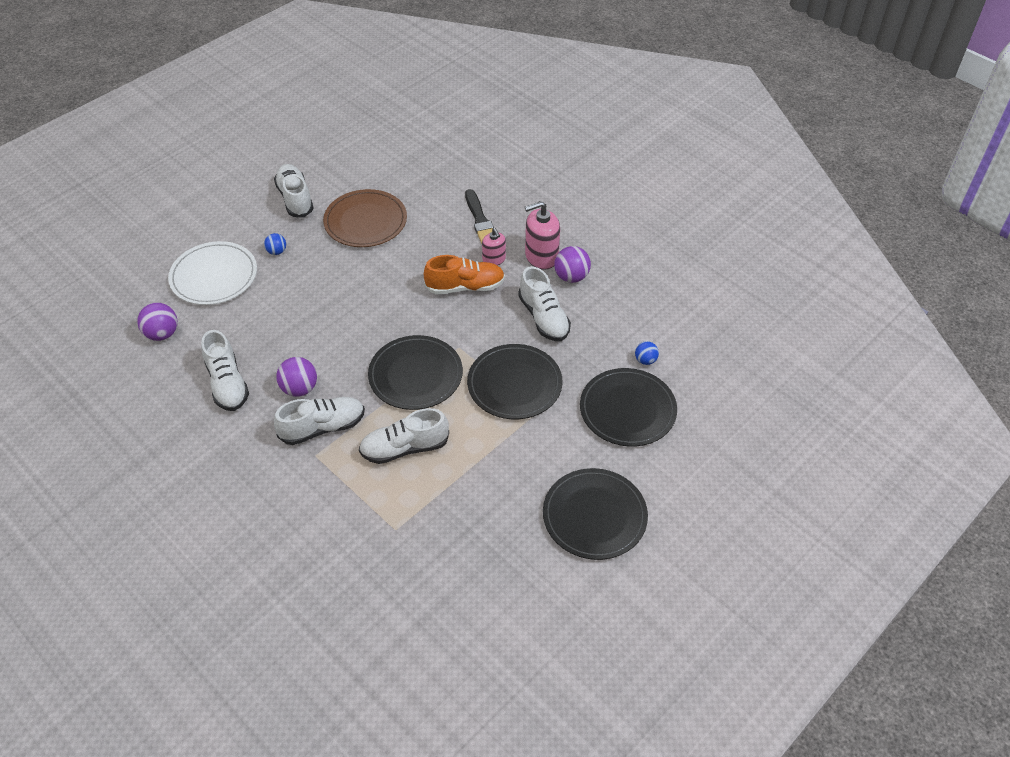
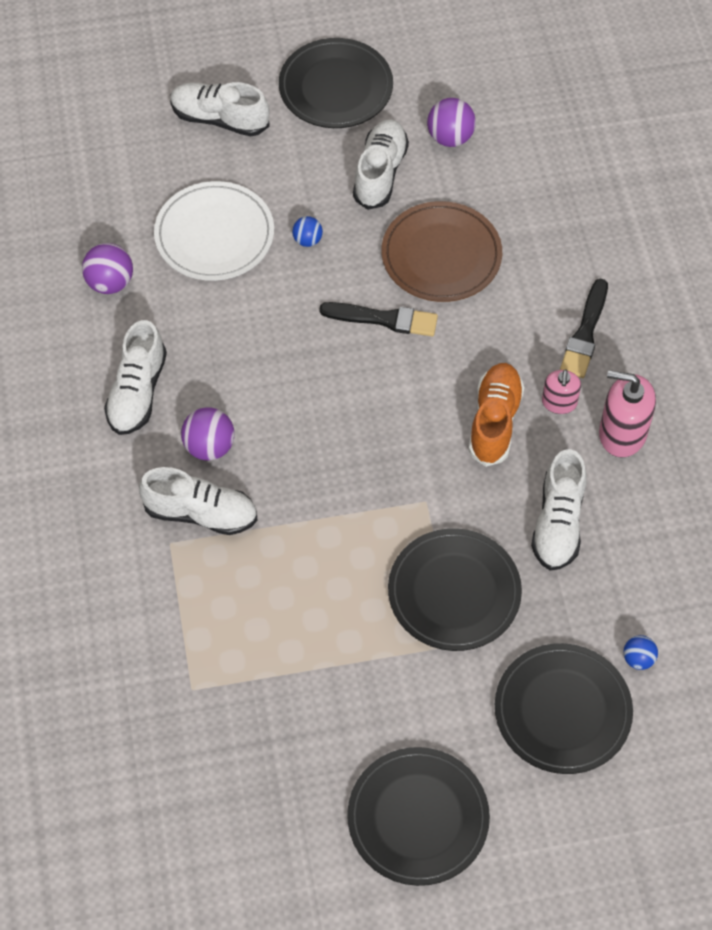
camera: 35 degrees right, 10 degrees up
white shoe [359,408,449,464] -> white shoe moved to [170,82,270,136]
black plate [368,335,463,410] -> black plate moved to [279,38,393,128]
orange shoe [424,255,505,294] -> orange shoe turned 105 degrees counterclockwise [469,363,525,467]
purple ball [554,246,591,283] -> purple ball moved to [427,98,476,147]
none -> black brush [319,302,438,336]

